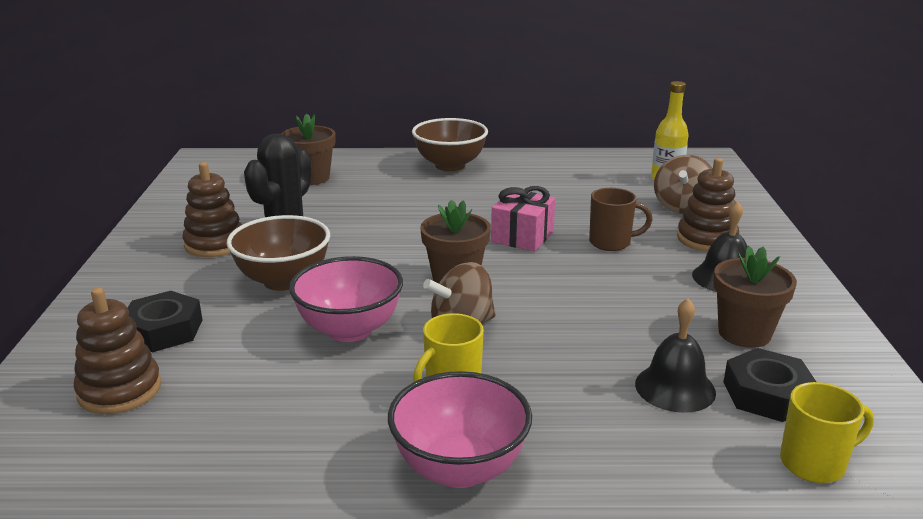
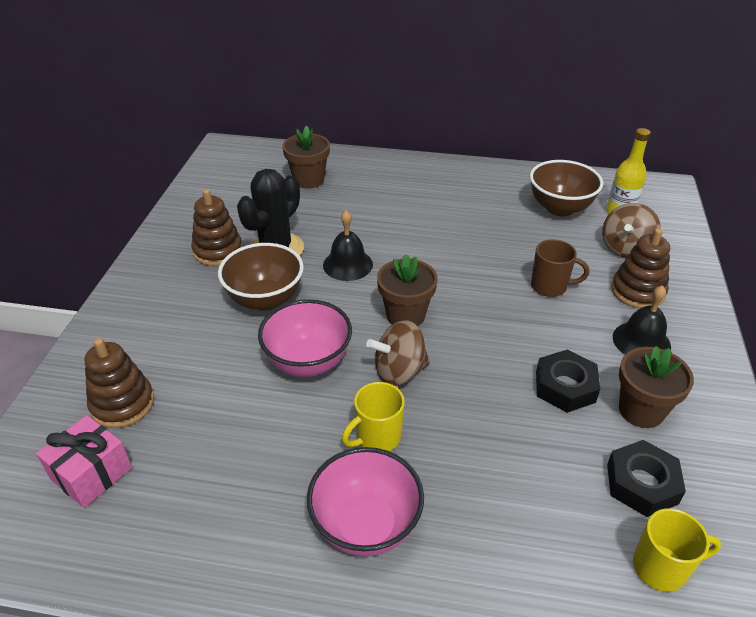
camera: 10 degrees right, 15 degrees up
black nut [128,291,202,352] -> black nut moved to [536,350,600,413]
brown bowl [412,118,488,171] -> brown bowl moved to [530,160,603,216]
pink gift [491,186,555,252] -> pink gift moved to [36,415,132,508]
black bell [635,298,716,413] -> black bell moved to [323,210,373,281]

